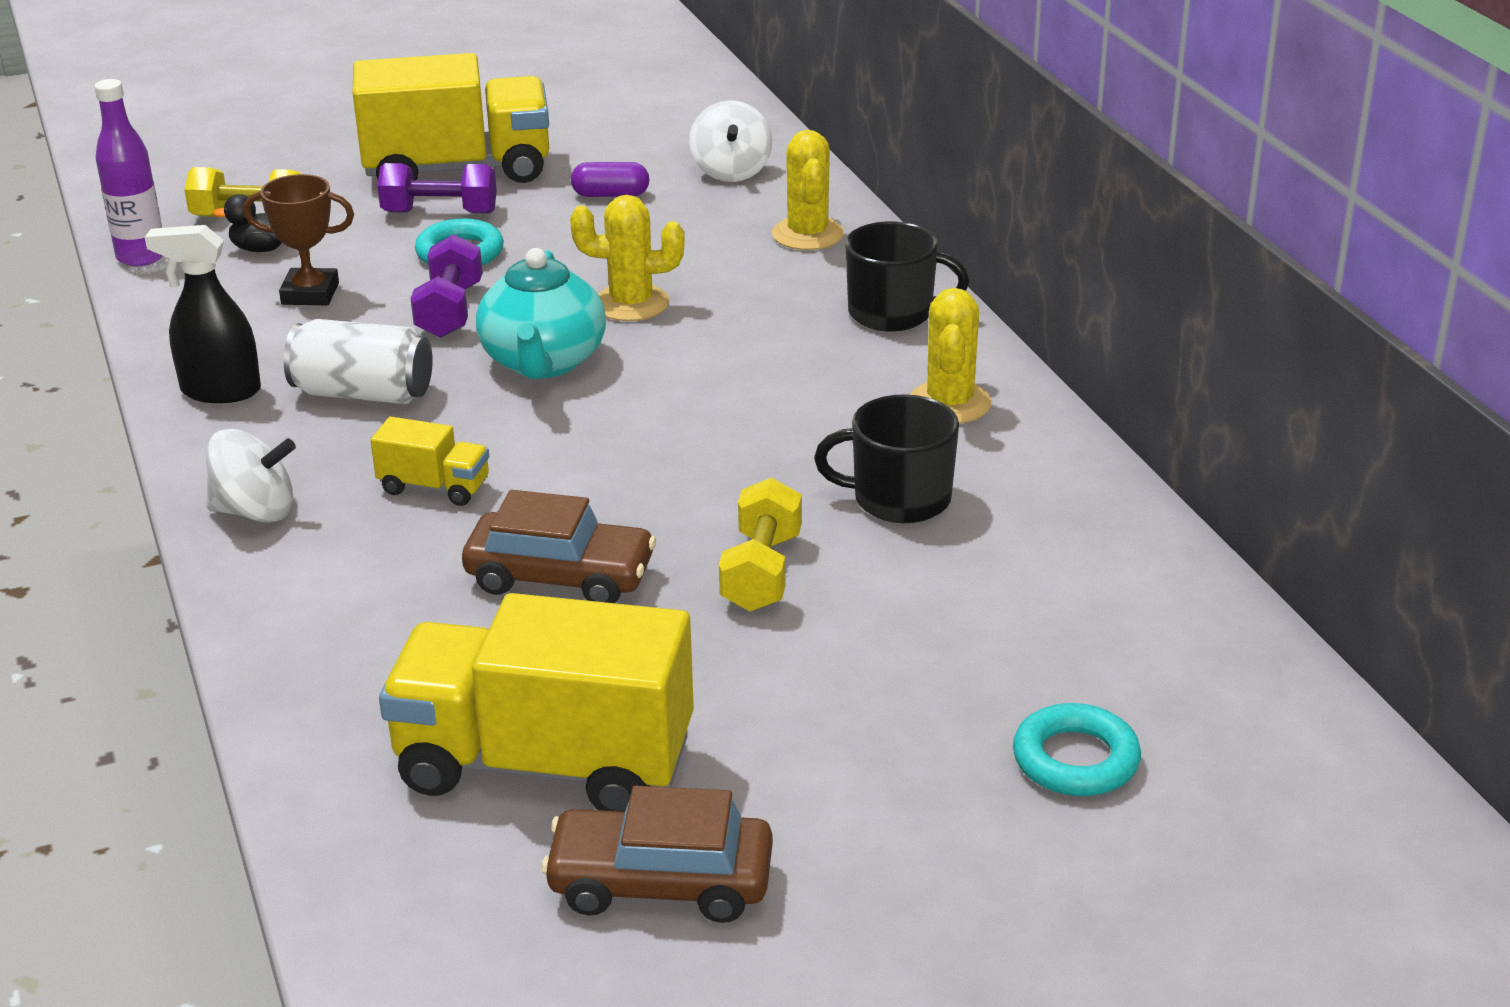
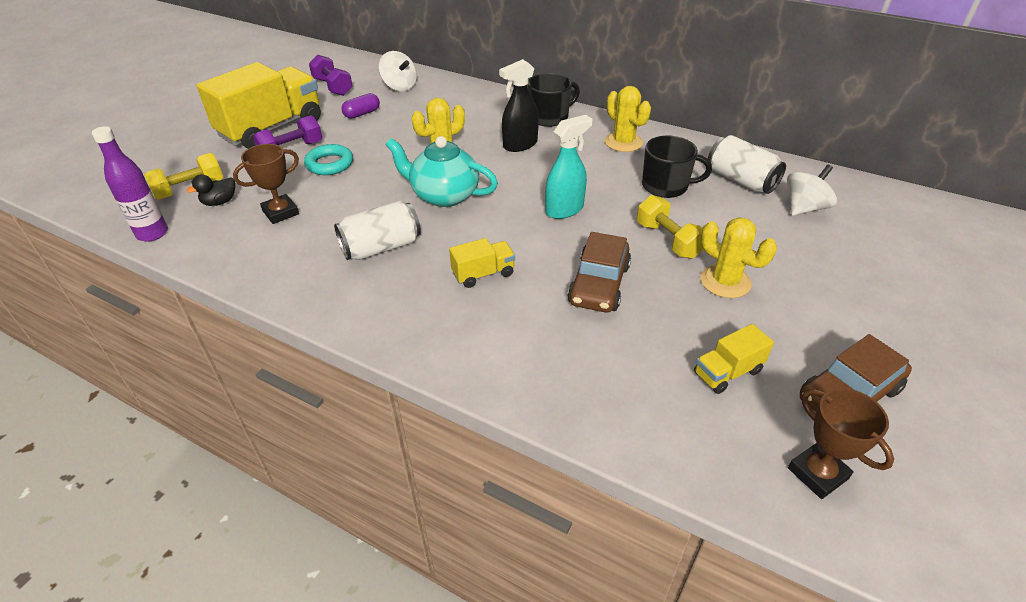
camera: 40 degrees left, 10 degrees up
black spray bottle [145,225,261,403] -> black spray bottle moved to [499,59,539,152]
white spinning top [206,429,296,523] -> white spinning top moved to [787,164,837,216]
yellow truck [379,593,694,812] -> yellow truck [694,324,774,394], size x0.45
purple dumbbell [411,234,483,338] -> purple dumbbell moved to [309,55,353,96]
brown car [462,490,656,603] -> brown car turned 135 degrees clockwise [567,232,631,312]
turquoise teapot [476,248,606,379] -> turquoise teapot turned 150 degrees clockwise [385,136,498,207]
yellow cactus [772,130,844,250] -> yellow cactus moved to [700,217,777,298]
black mug [814,394,959,523] -> black mug turned 135 degrees counterclockwise [642,136,712,198]
turquoise ring [1013,703,1141,796] -> none
none -> turquoise spray bottle [545,115,593,219]
none -> white can [708,135,786,194]
none -> brown trophy [788,388,894,499]

